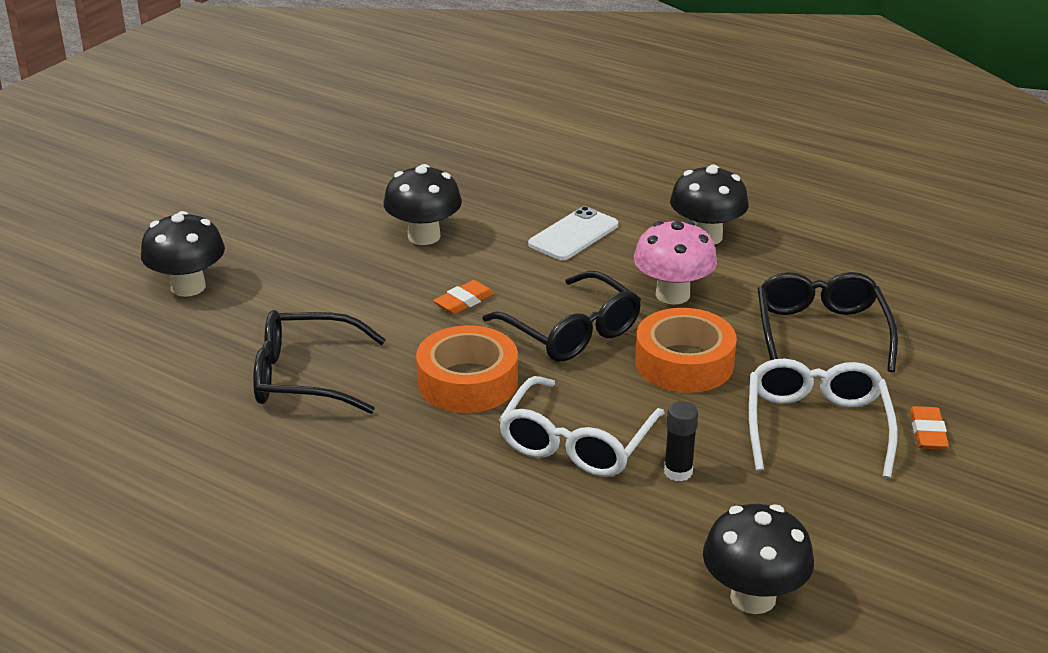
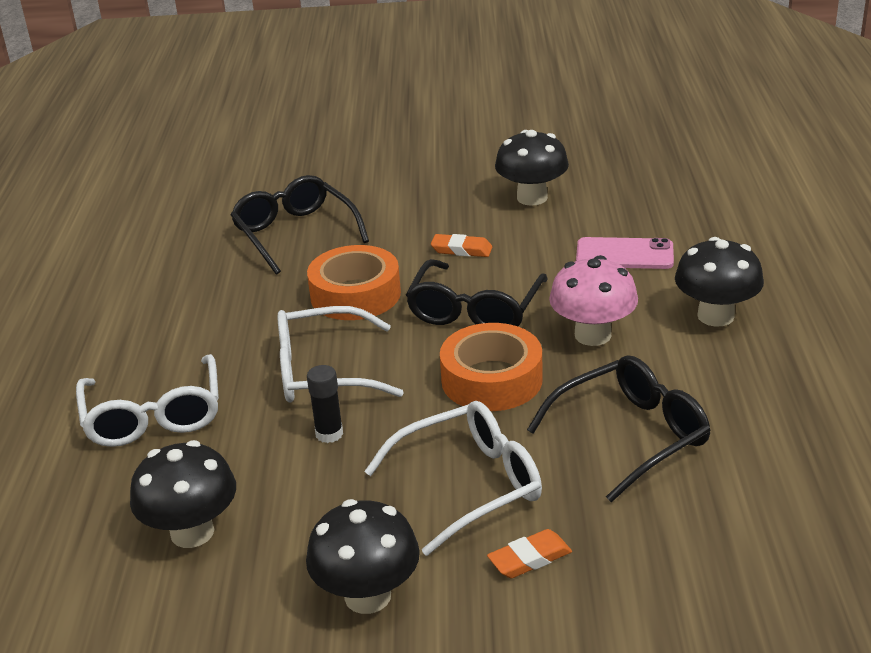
camera: 60 degrees right, 0 degrees up
black mushroom [141,211,225,297] -> black mushroom moved to [306,499,420,614]
white phone [528,206,618,260] -> pink phone [576,237,674,269]
none -> white glasses [76,354,219,447]

